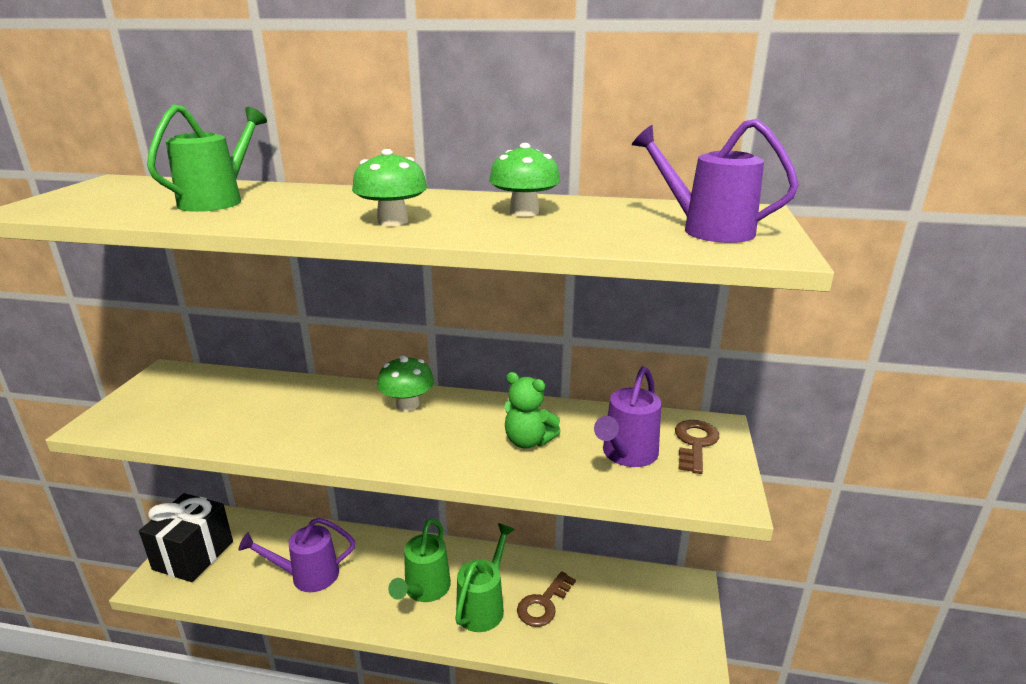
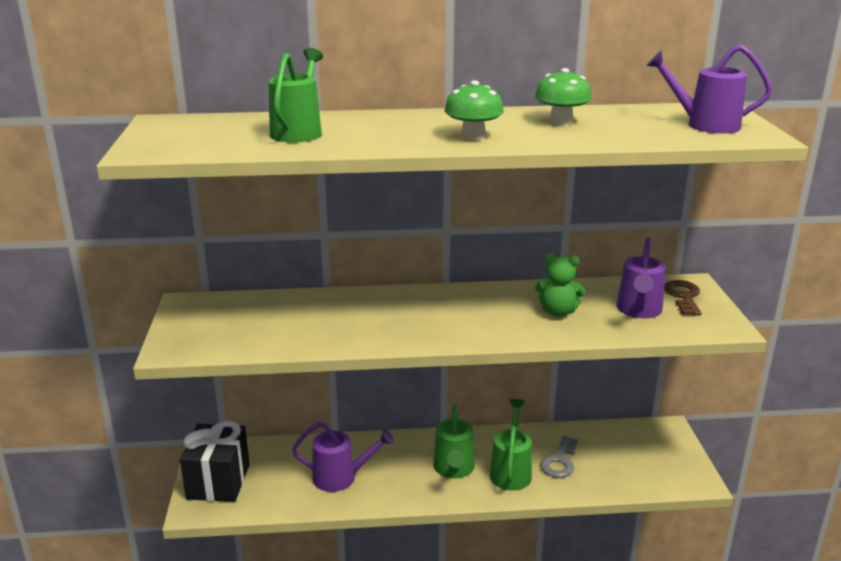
camera: 15 degrees left, 0 degrees up
purple watering can [238,518,355,592] -> purple watering can turned 150 degrees counterclockwise [292,422,394,492]
green mushroom [377,356,434,411] -> none
brown key [517,571,576,627] -> grey key [540,436,578,478]

